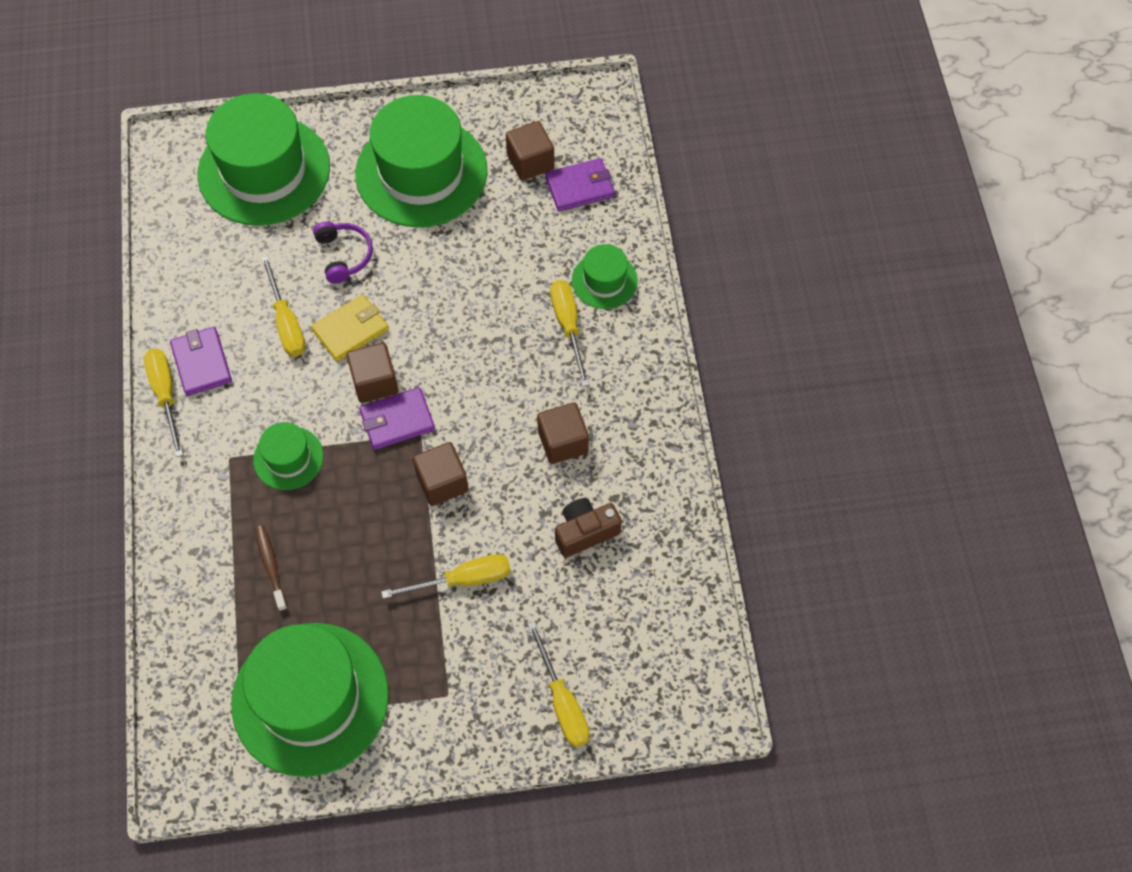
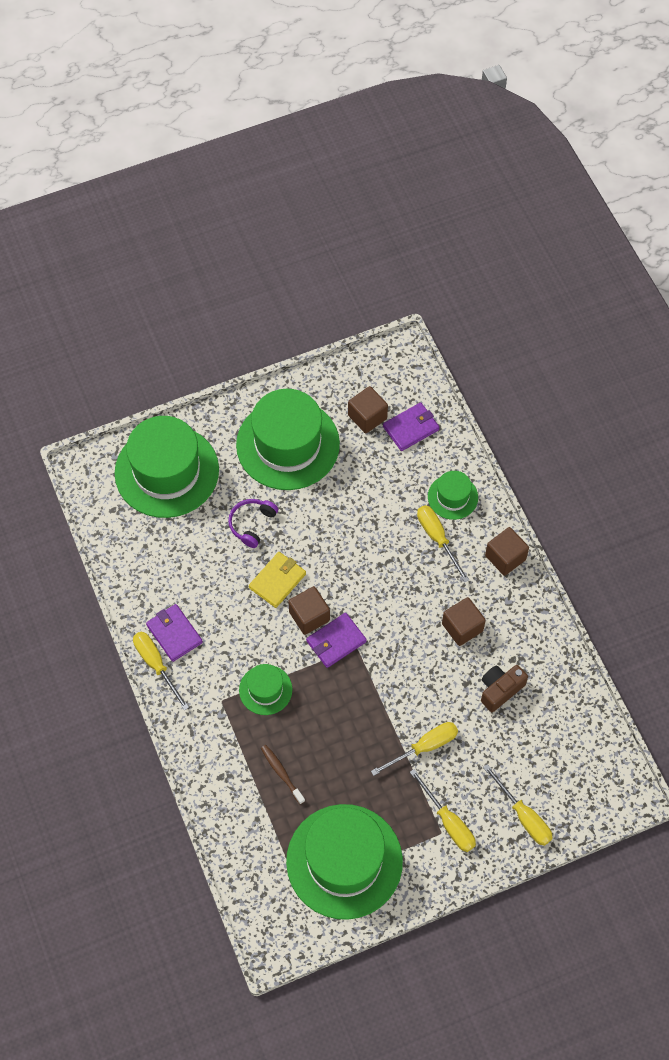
camera: 15 degrees left, 0 degrees up
yellow screwdriver [261,255,306,356] -> yellow screwdriver moved to [410,769,476,852]
purple headphones [313,221,373,284] -> purple headphones turned 120 degrees counterclockwise [228,499,278,548]
brown cube [413,442,468,506] -> brown cube moved to [485,527,529,576]

